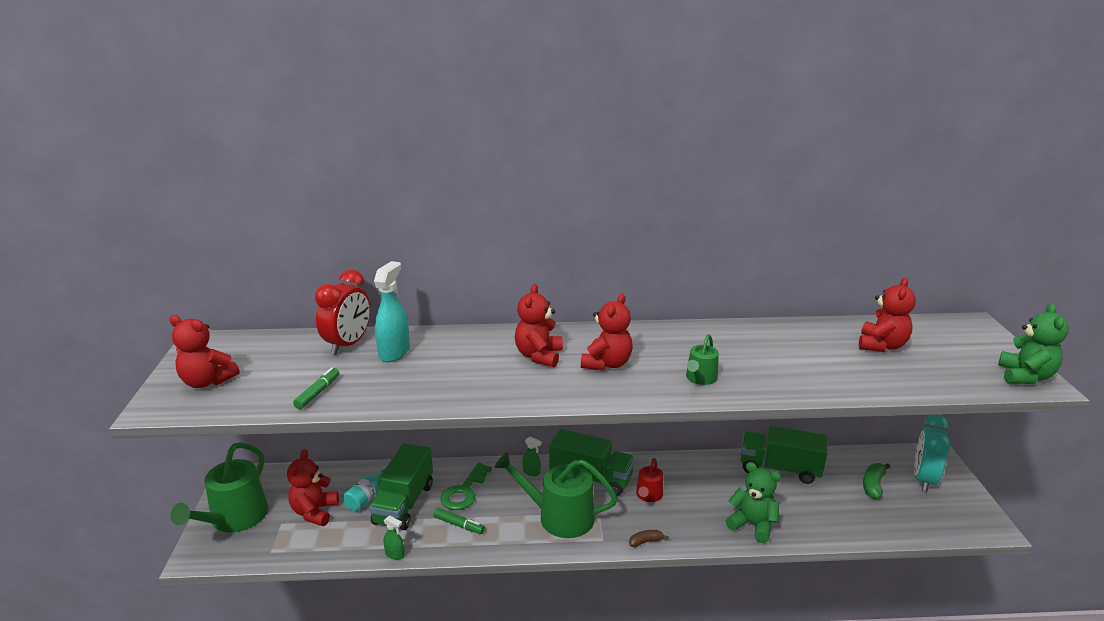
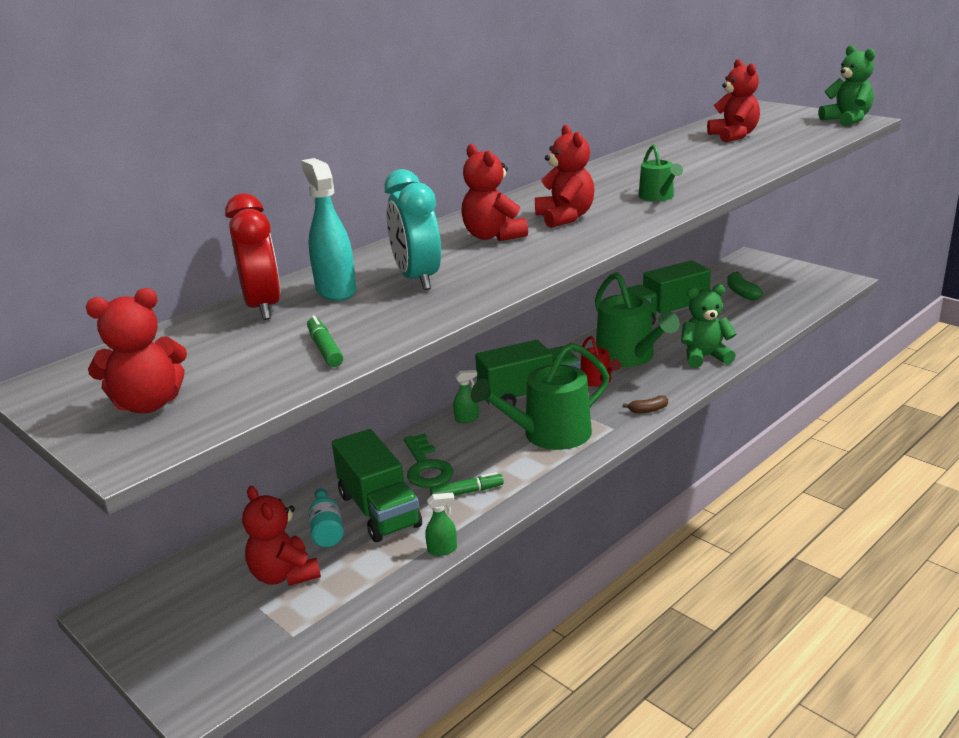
camera: 40 degrees left, 0 degrees up
green watering can [171,442,268,533] -> green watering can moved to [595,272,680,367]
brown banana [629,530,669,547] -> brown banana turned 135 degrees counterclockwise [623,395,668,413]
turquoise clock [914,414,951,492] -> turquoise clock moved to [385,169,441,290]

